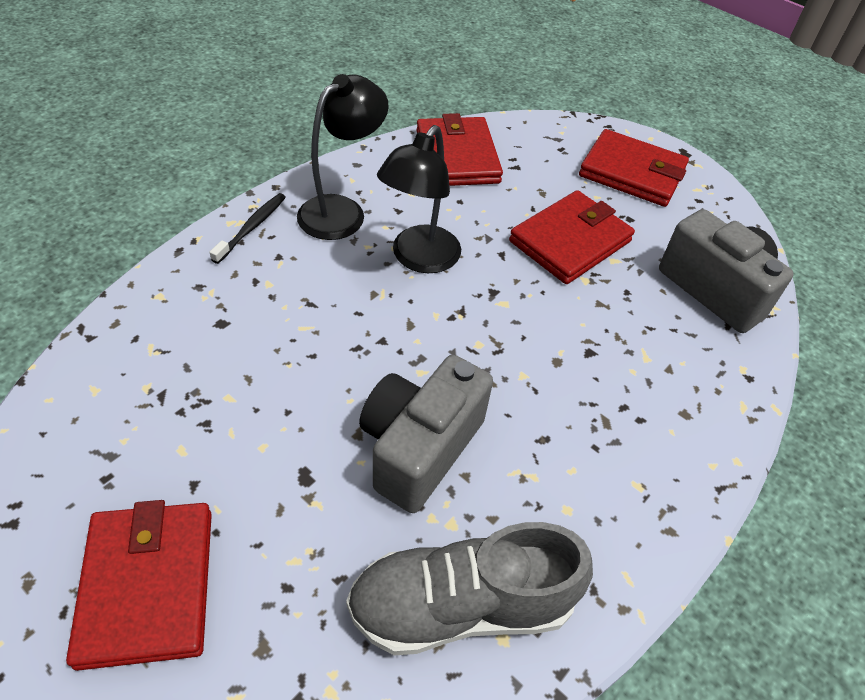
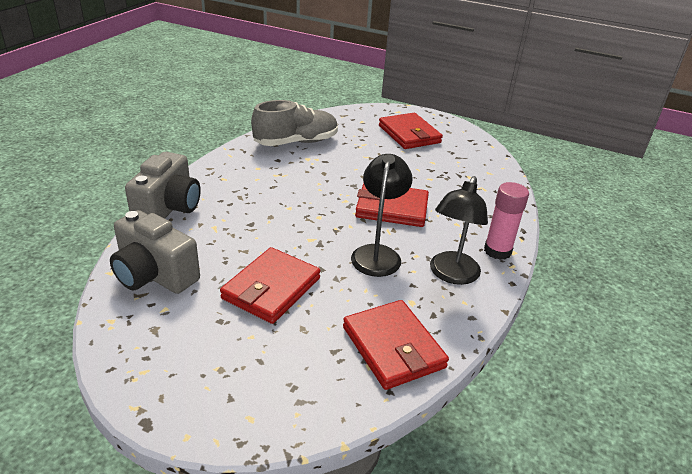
camera: 165 degrees right, 15 degrees down
black toothbrush [209,193,286,264] -> pink glue stick [484,182,529,260]
grey camera [359,355,493,513] -> grey camera moved to [125,152,201,219]
red wallet [579,129,689,207] -> red wallet moved to [355,183,429,227]

